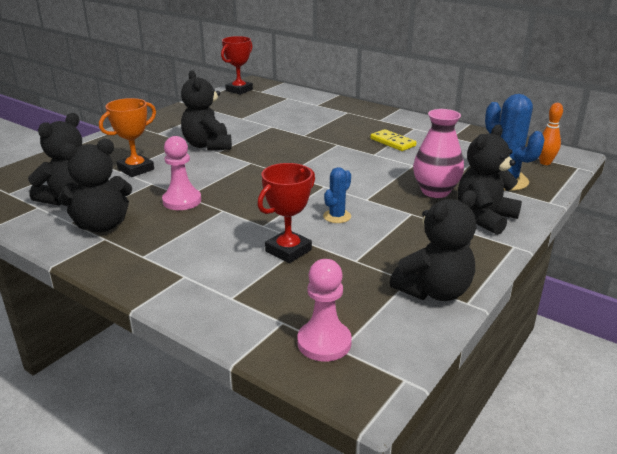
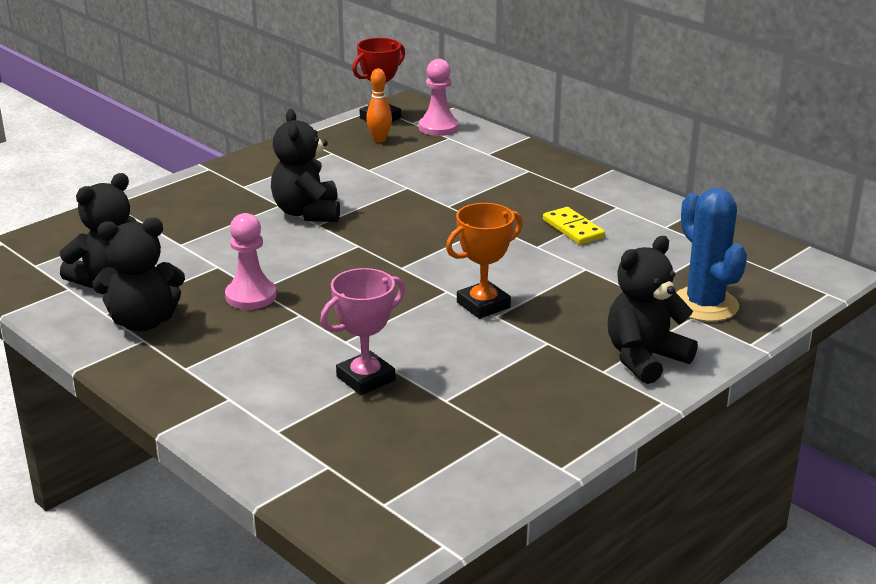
camera: 10 degrees right, 0 degrees up
orange trophy [99,98,156,177] -> orange trophy moved to [446,203,523,319]
red trophy [257,163,315,263] -> pink trophy [320,268,405,395]
pink pawn [297,259,352,361] -> pink pawn moved to [419,59,459,136]
blue cactus [323,167,351,223] -> none
black teddy bear [390,190,476,301] -> none
pink vase [413,109,464,198] -> none
orange bowling pin [539,103,563,165] -> orange bowling pin moved to [366,69,392,143]

